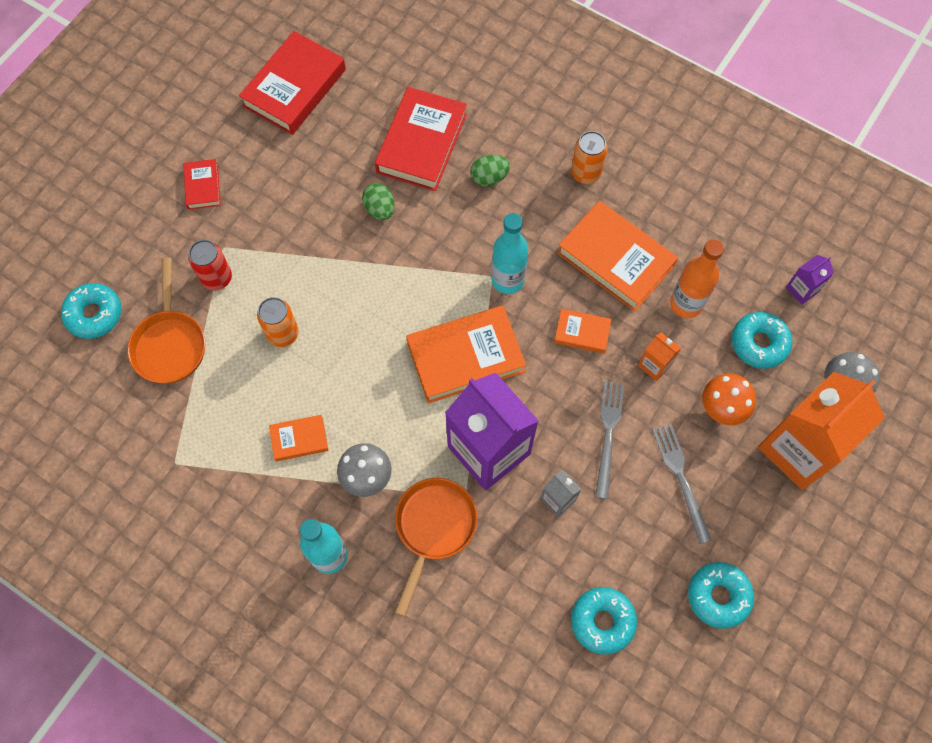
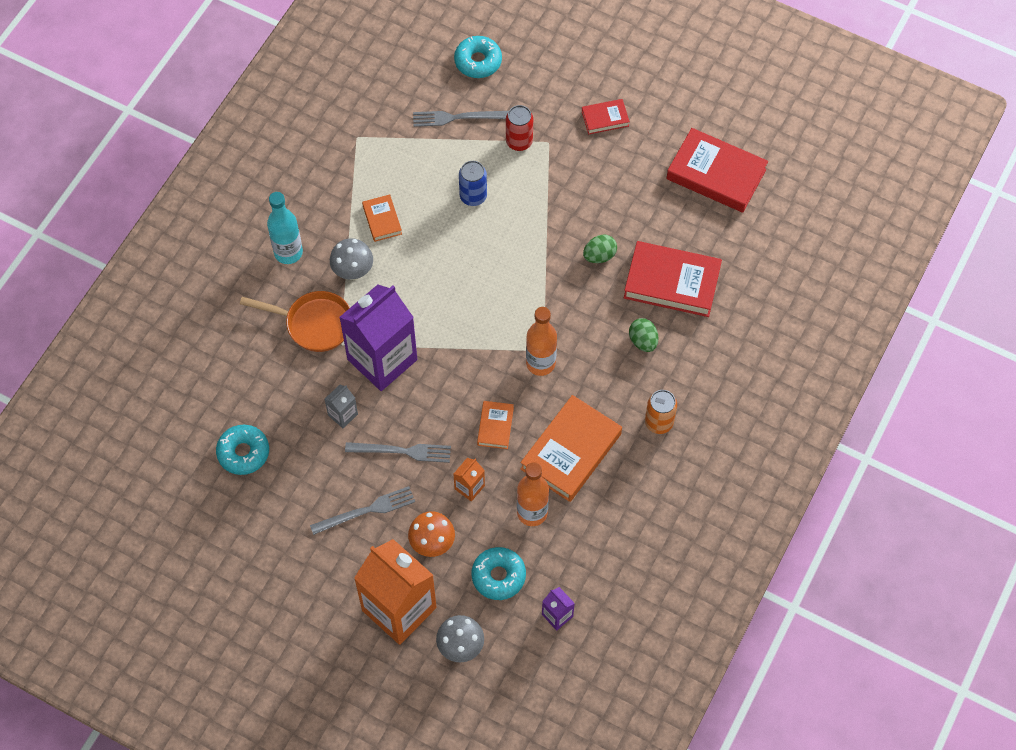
camera: 85 degrees right, 5 degrees down
orange pan [127,258,205,383] -> grey fork [413,111,509,127]
orange can [257,297,299,347] -> blue can [459,161,487,206]
orange book [406,305,526,403] -> none
turquoise bottle [491,213,528,294] -> orange bottle [526,307,557,376]
turquoise donut [688,562,754,629] -> none

